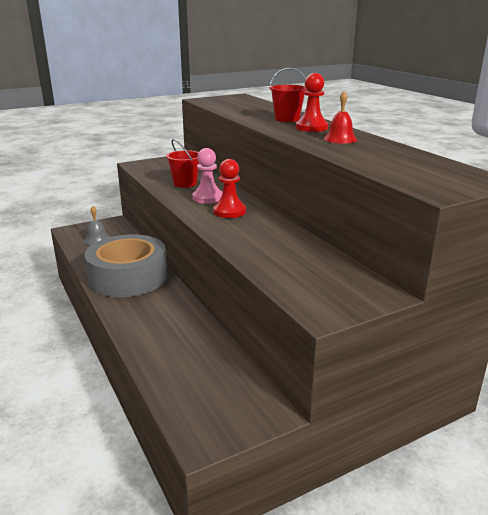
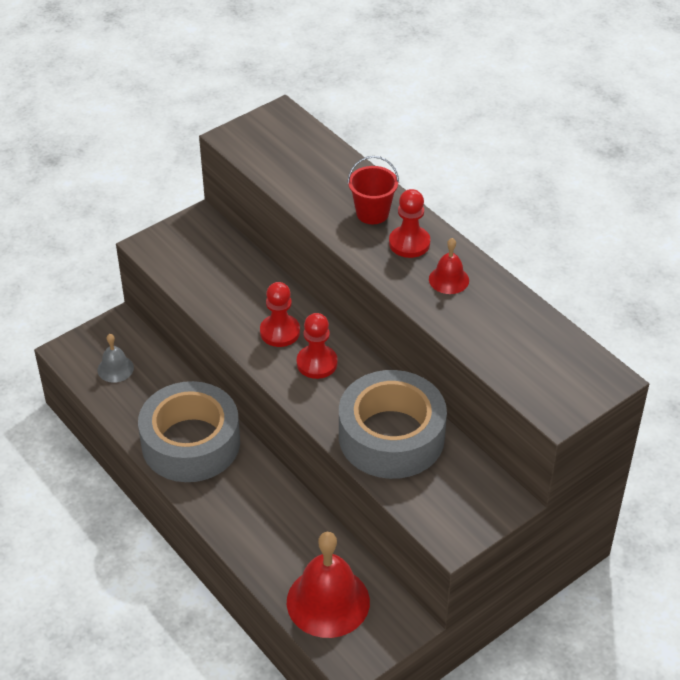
camera: 10 degrees left, 20 degrees up
red bucket [166,139,199,188] -> none
pink pawn [192,148,223,204] -> red pawn [260,282,300,347]
none -> red bell [287,532,370,638]
none -> grey tape [339,370,447,479]

